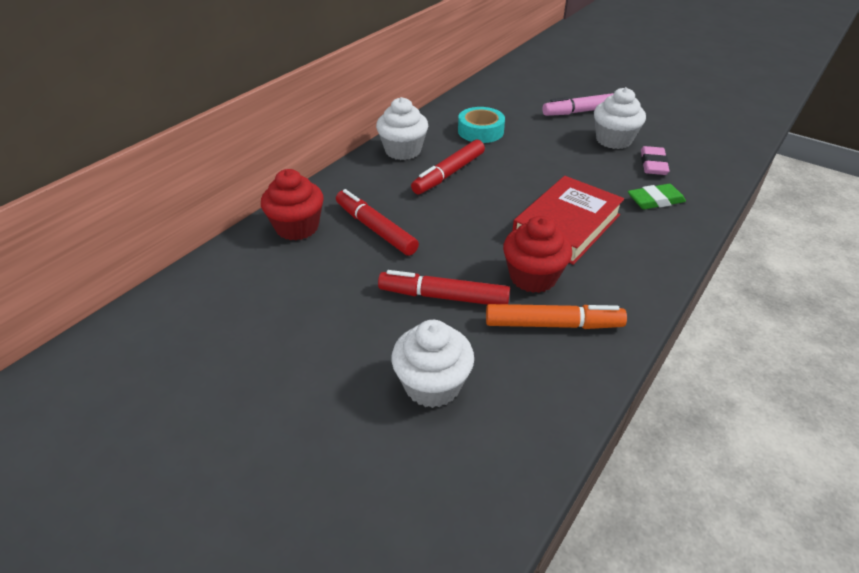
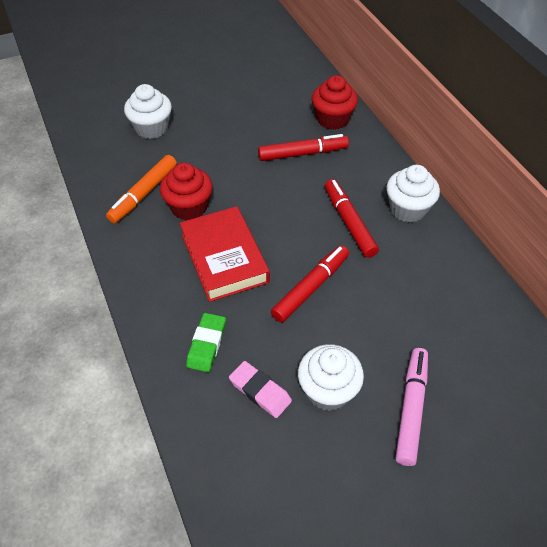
camera: 120 degrees right, 10 degrees up
red marker [378,270,510,305] -> red marker moved to [271,245,349,323]
turquoise tape [458,107,505,143] -> none

